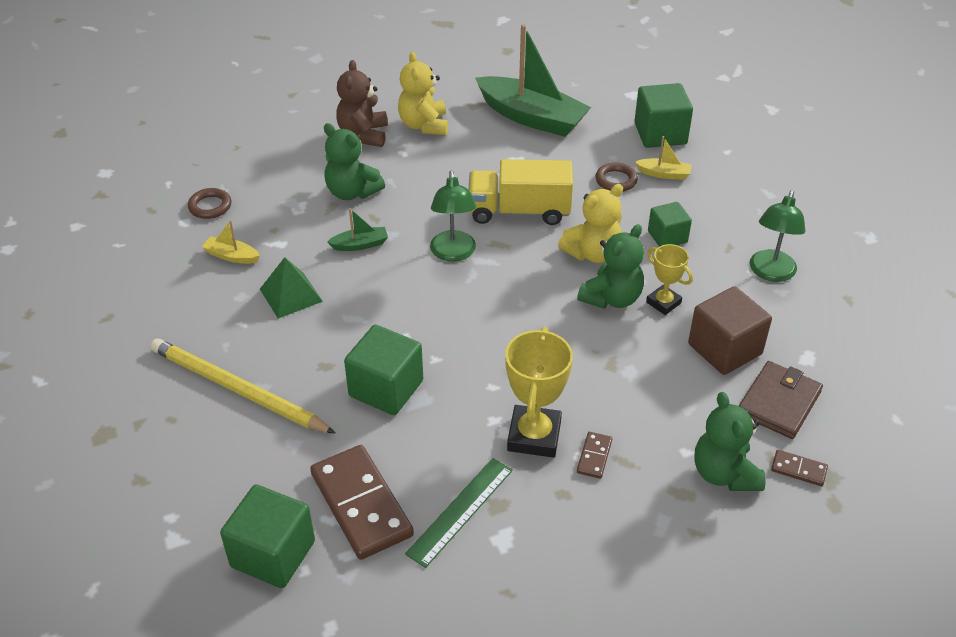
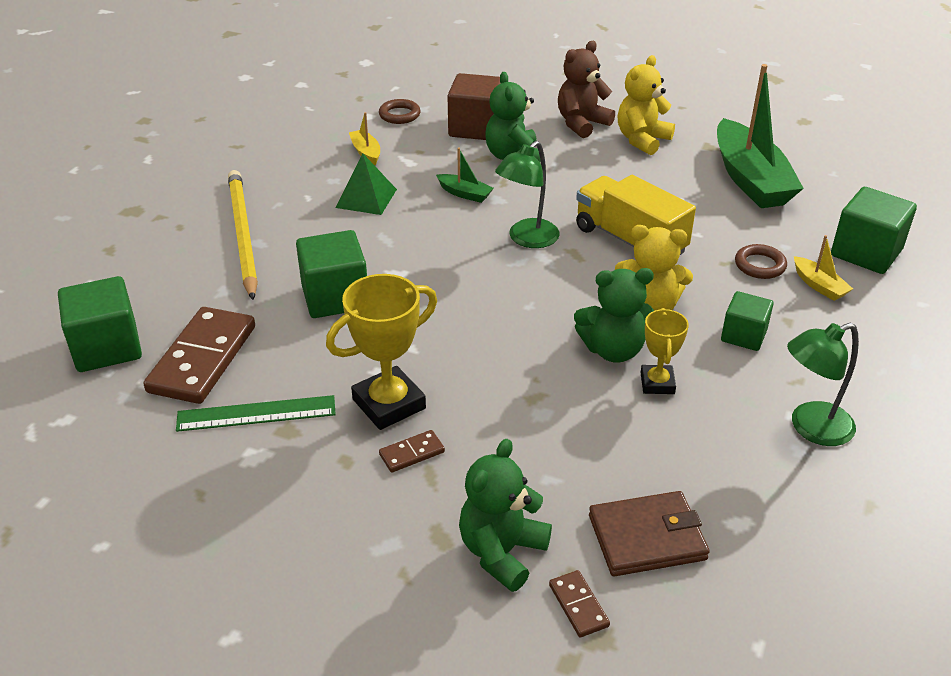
camera: 45 degrees right, 5 degrees down
brown cube [688,286,772,375] -> brown cube moved to [448,73,500,140]

